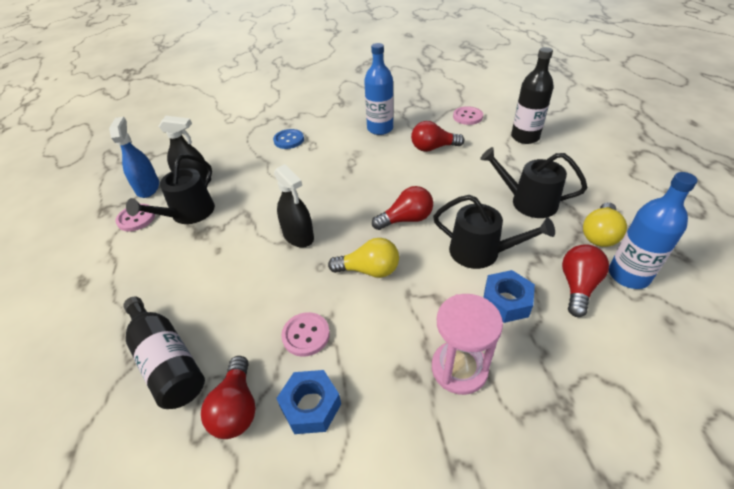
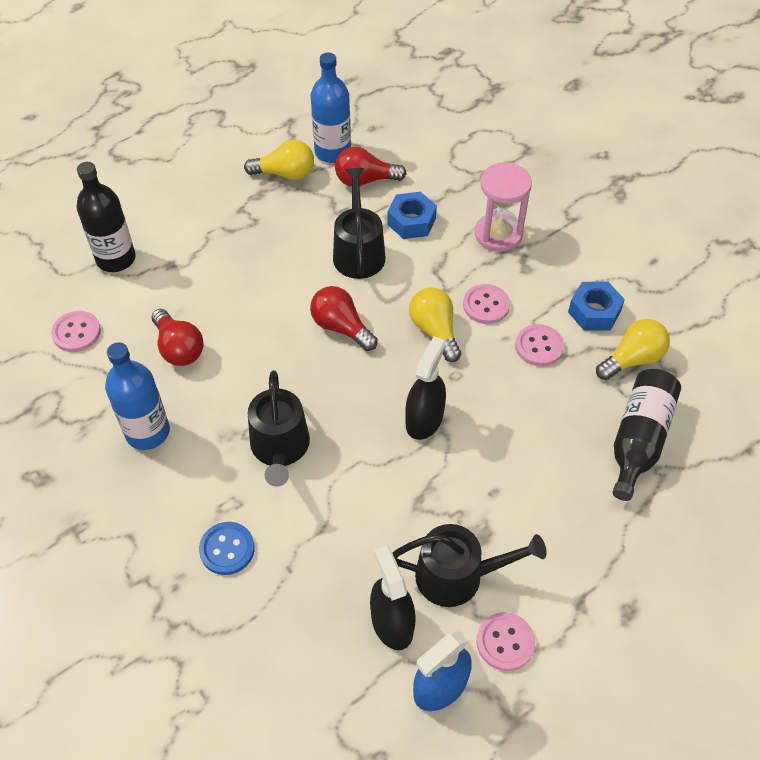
camera: 120 degrees left, 10 degrees up
red light bulb [201,356,256,439] -> yellow light bulb [596,319,670,380]
black watering can [480,147,587,218] -> black watering can moved to [248,370,310,487]
none -> pink button [463,284,510,324]

